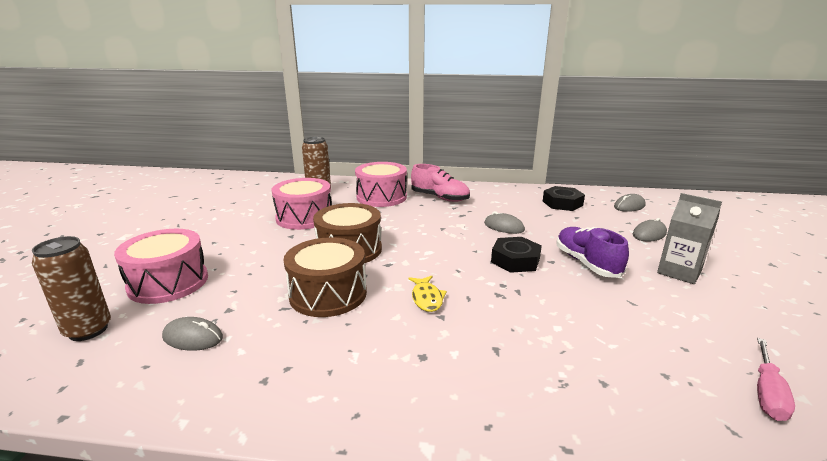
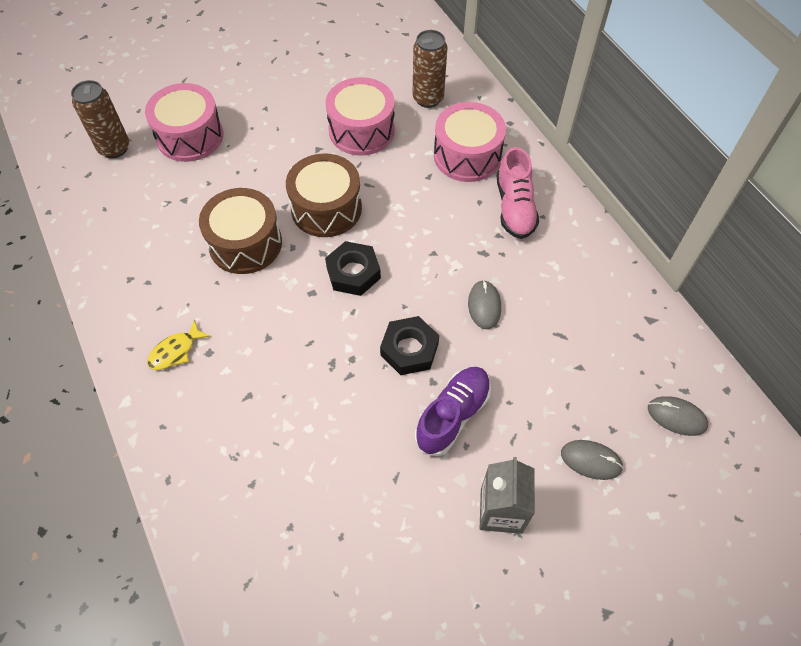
camera: 55 degrees right, 35 degrees up
grey mouse [162,317,223,351] -> none
yellow fish [408,276,447,312] -> yellow fish moved to [147,319,211,370]
black nut [543,186,585,211] -> black nut moved to [325,241,381,296]
pink screwdriver [757,338,795,421] -> none

